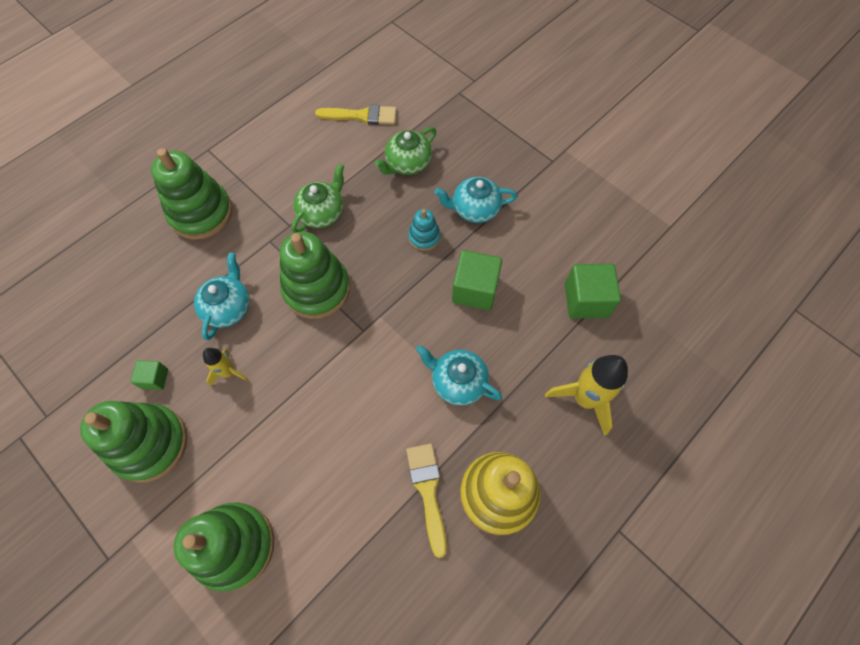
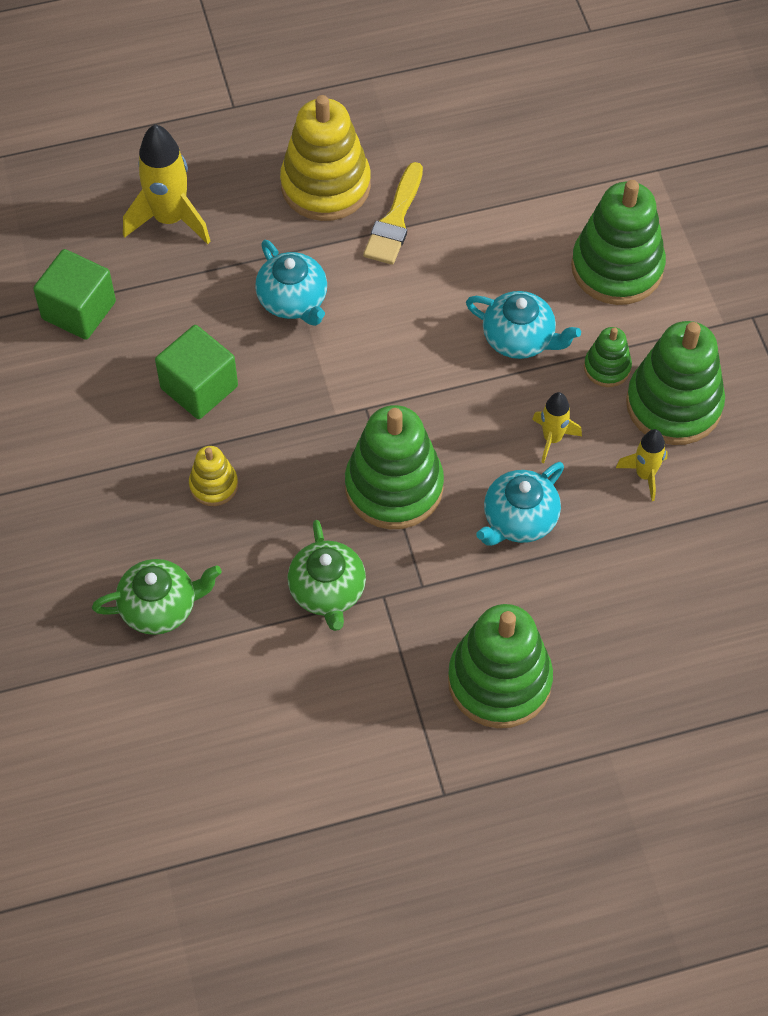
camera: 150 degrees left, 5 degrees down
green cube [130,360,168,390] -> yellow rocket [616,429,668,501]
green teapot [291,164,344,233] -> green teapot turned 75 degrees counterclockwise [288,520,366,631]
yellow brush [315,105,397,125] -> none
turquoise stacking toy [408,209,440,251] -> yellow stacking toy [189,446,238,506]
turquoise teapot [435,177,518,223] -> turquoise teapot moved to [466,291,581,359]
none -> green stacking toy [584,327,632,387]

